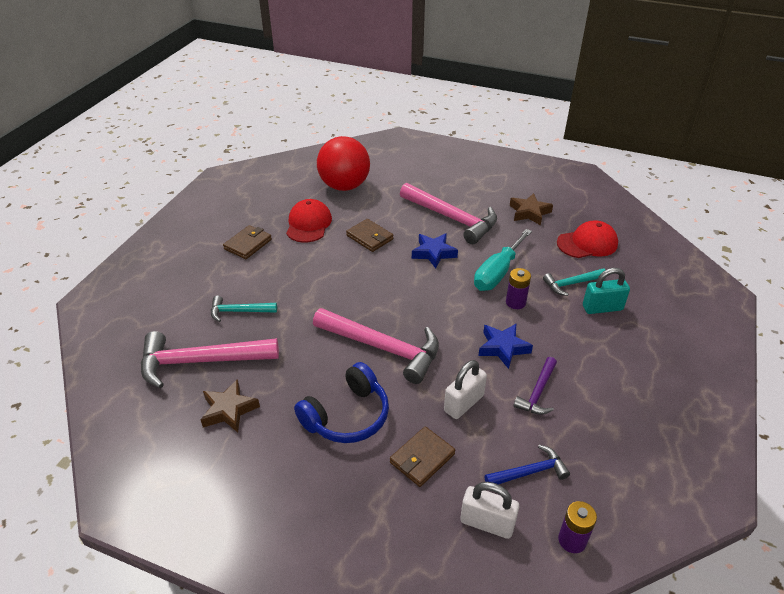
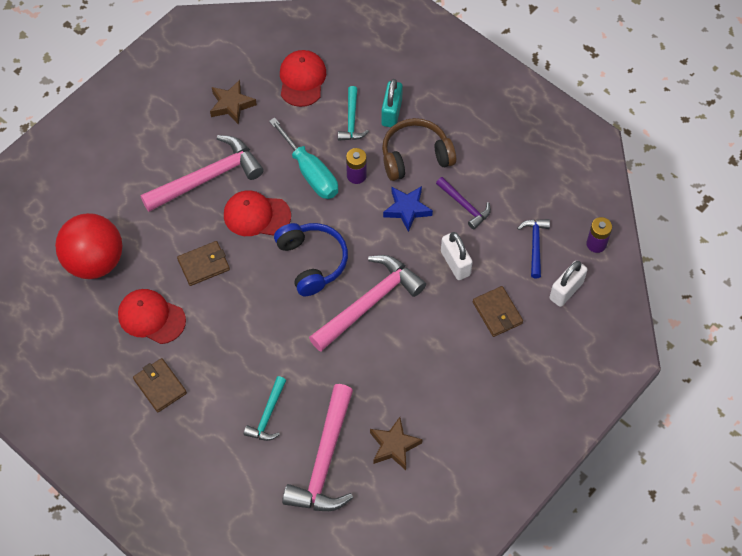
camera: 70 degrees left, 20 degrees up
blue headphones [294,362,389,443] -> blue headphones moved to [274,223,348,296]
blue star [412,233,458,268] -> red cap [224,190,291,236]
none -> brown headphones [382,118,456,181]

